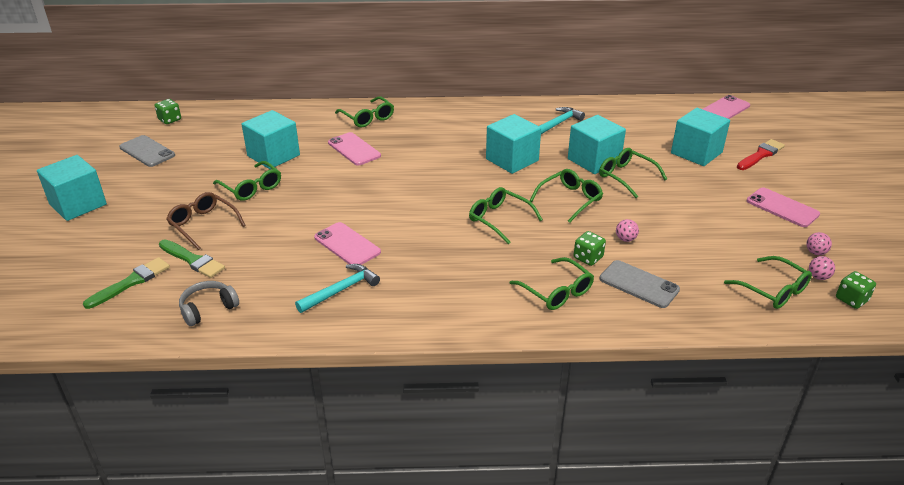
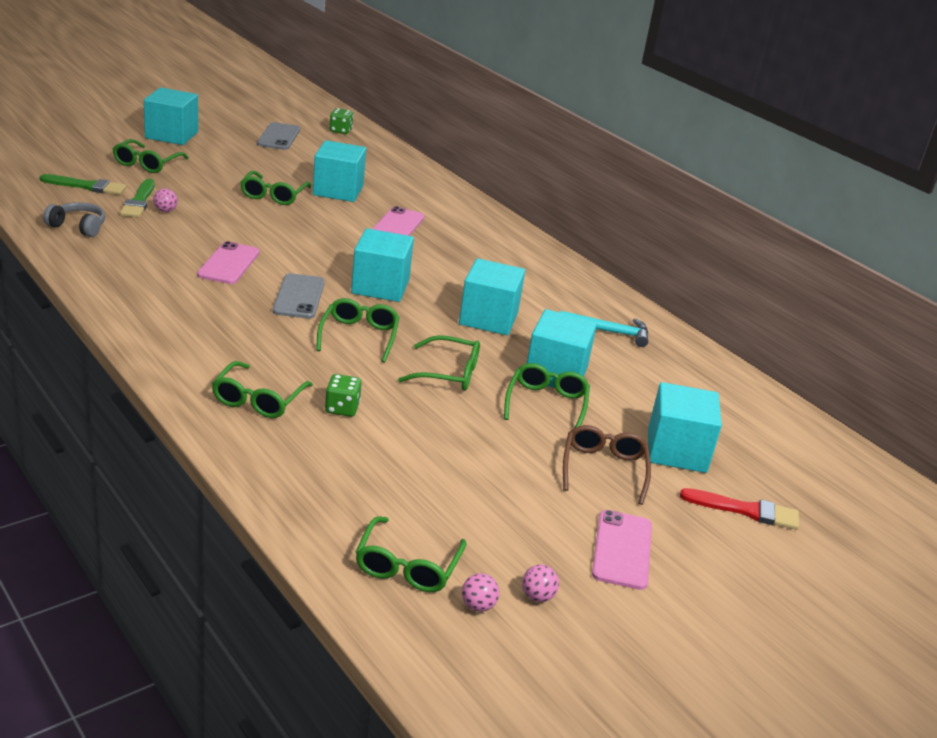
camera: 50 degrees right, 5 degrees down
brown glasses [166,192,246,250] -> brown glasses moved to [563,425,651,505]
turquoise hammer [295,264,380,313] -> none
green glasses [335,96,394,128] -> green glasses moved to [113,139,189,173]
grey phone [600,260,680,308] -> grey phone moved to [273,273,325,319]
pink ball [616,219,639,242] -> pink ball moved to [153,188,178,212]
pink phone [703,95,750,119] -> none
green dice [836,271,876,309] -> none
none -> turquoise cube [351,228,414,302]

